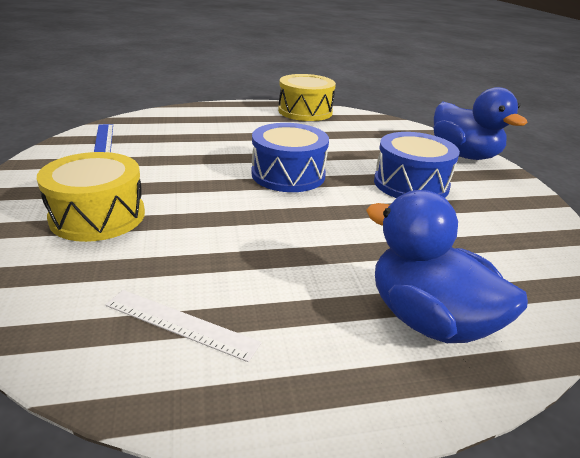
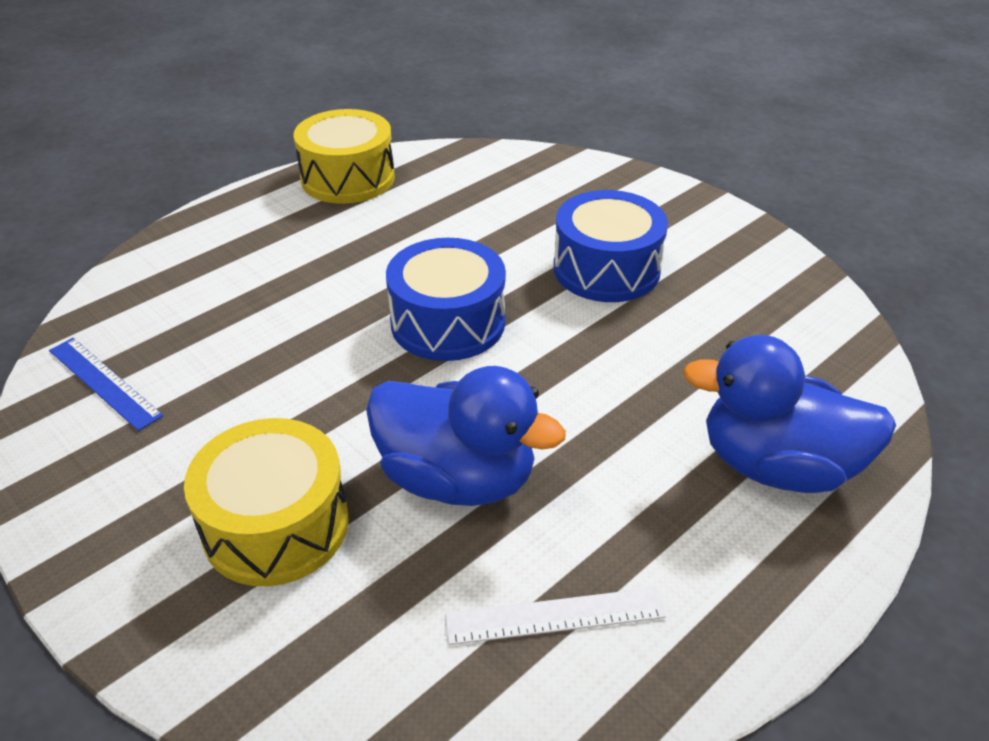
camera: 30 degrees left, 10 degrees up
blue duck [433,87,528,160] -> blue duck moved to [366,366,566,506]

